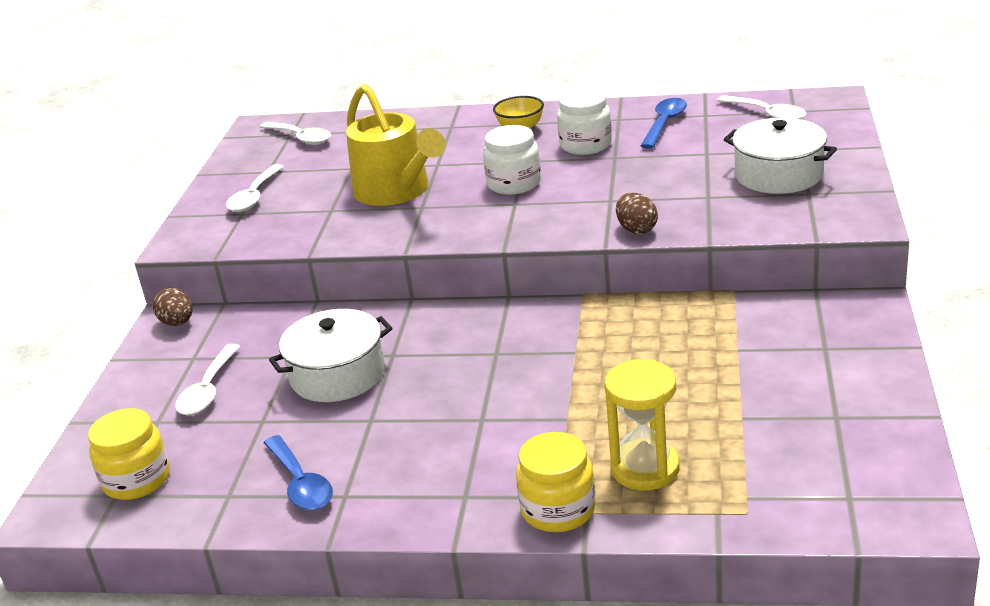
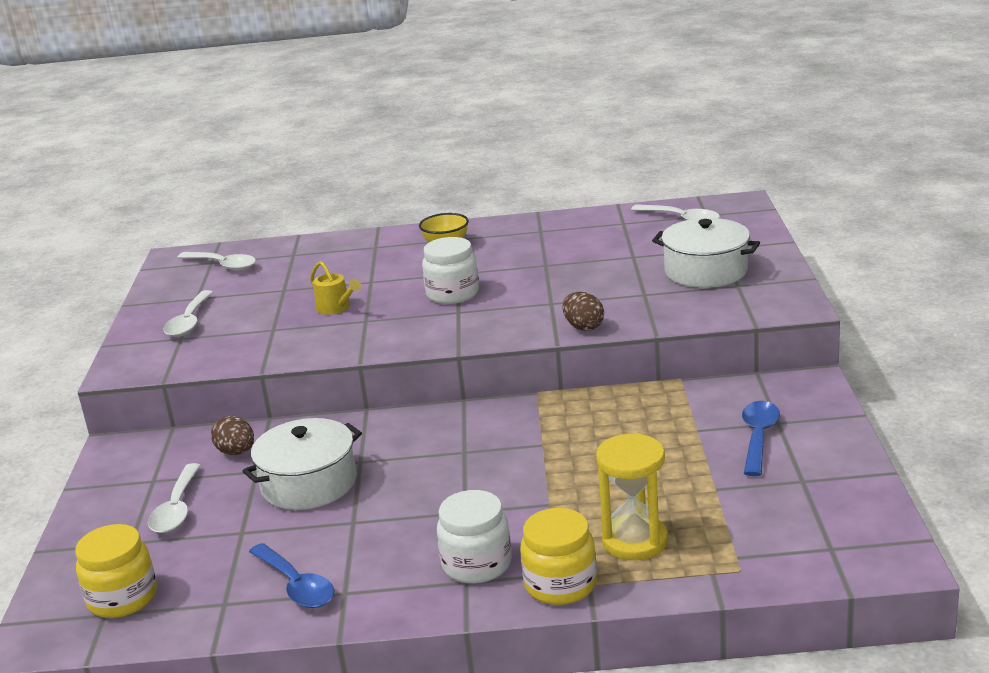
camera: 10 degrees left, 5 degrees down
brown egg [153,288,192,326] -> brown egg moved to [211,416,254,455]
yellow watering can [346,84,446,206] -> yellow watering can [310,261,361,315], size x0.45
white jar [557,89,612,155] -> white jar moved to [437,490,512,584]
blue spoon [641,98,687,149] -> blue spoon moved to [742,401,780,476]

